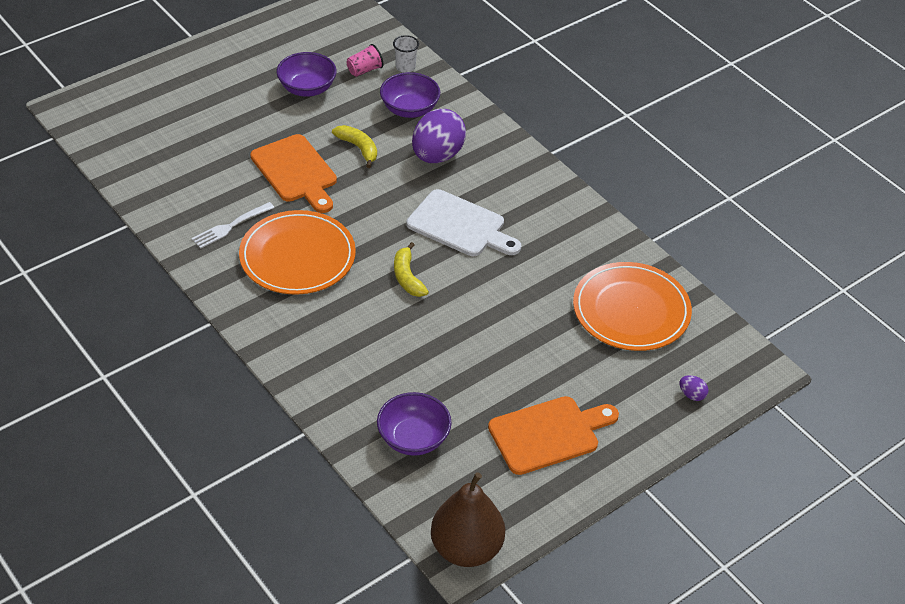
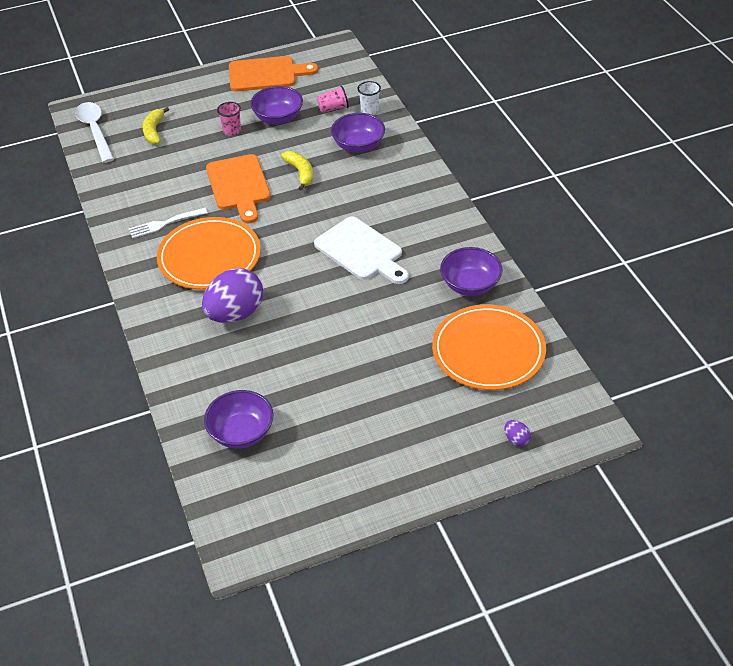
camera: 20 degrees right, 0 degrees up
yellow banana [394,242,429,297] -> yellow banana moved to [143,107,169,145]
purple egg [412,109,466,163] -> purple egg moved to [202,268,263,323]
brown pear [431,472,505,567] -> none
orange cutting board [488,396,619,475] -> orange cutting board moved to [229,56,318,91]
none -> white spoon [75,102,114,163]
none -> pink cup [217,102,241,136]
none -> purple bowl [440,247,503,296]

